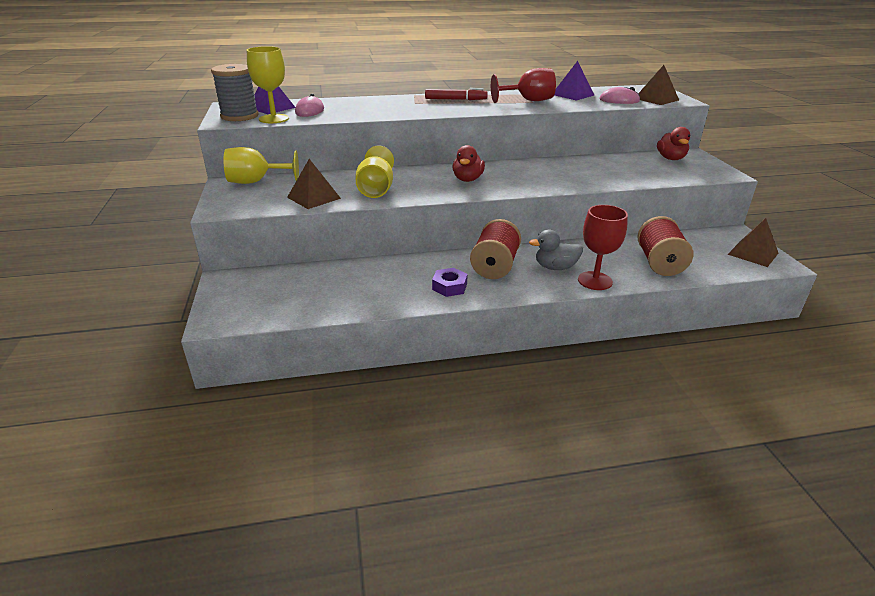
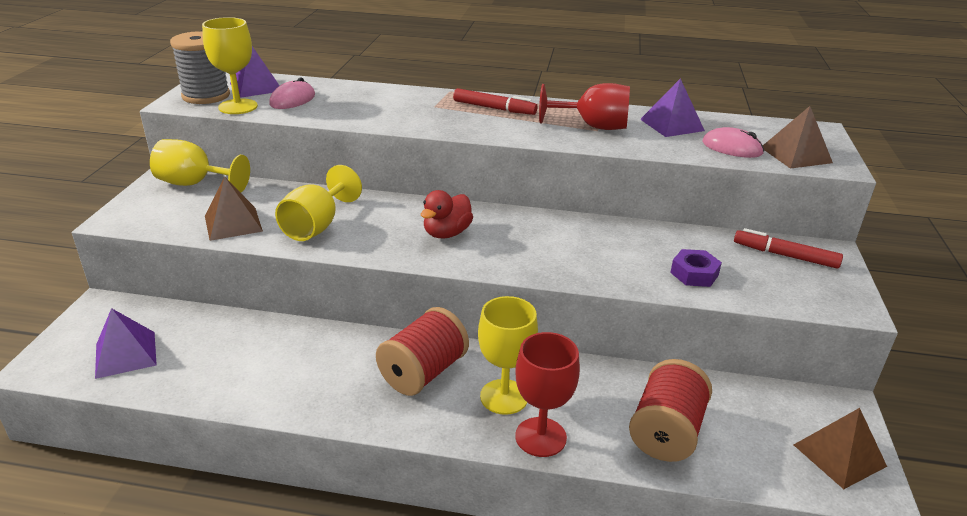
camera: 20 degrees right, 0 degrees up
purple nut [432,268,468,297] -> purple nut moved to [670,249,722,287]
grey duck [529,230,583,270] -> yellow goblet [478,296,538,415]
red duck [657,127,690,160] -> red marker [734,228,843,269]
none -> purple pyramid [95,308,157,379]

